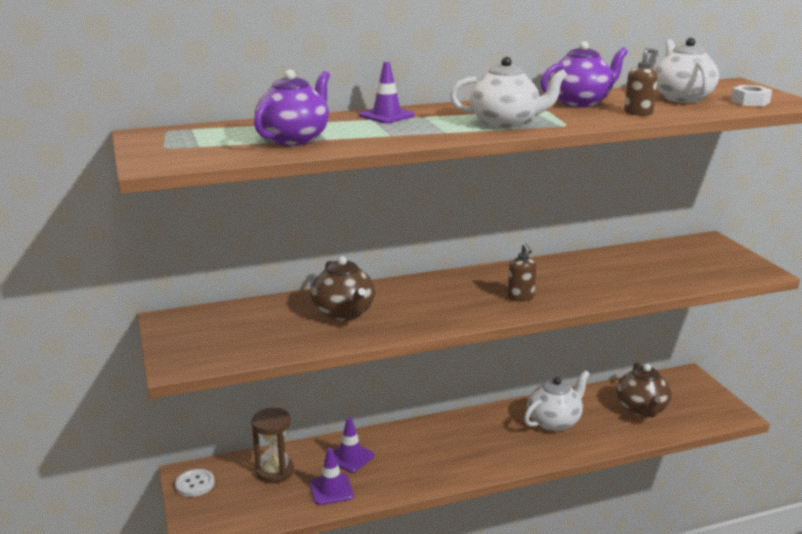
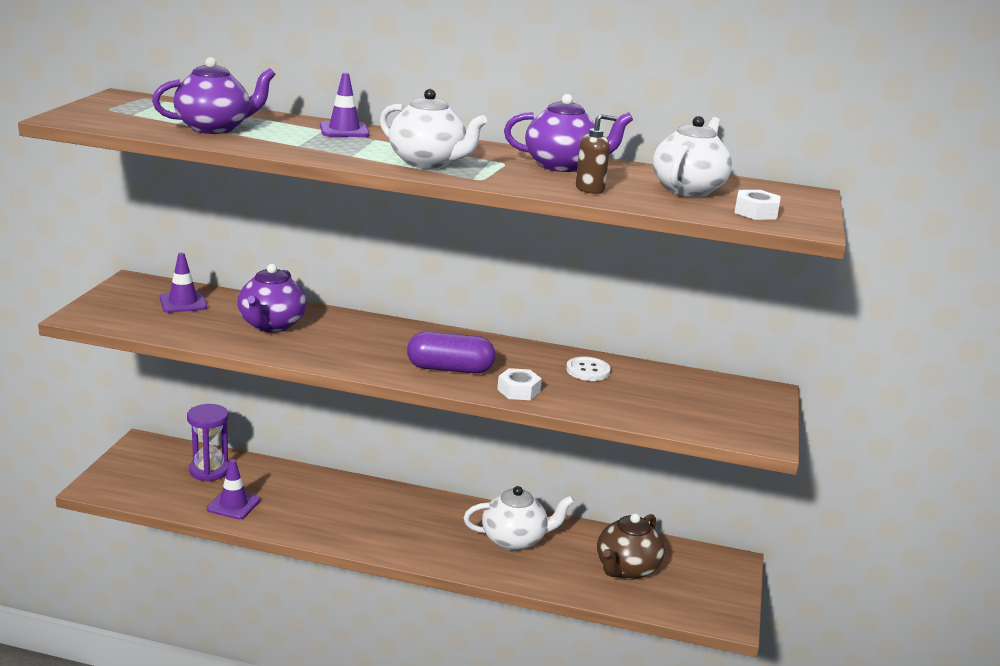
camera: 30 degrees right, 0 degrees up
white button [175,469,215,497] -> white button moved to [566,356,611,381]
brown hourglass [251,408,294,483] -> purple hourglass [187,404,229,481]
brown teapot [311,256,375,321] -> purple teapot [237,264,307,332]
purple traffic cone [333,417,375,473] -> purple traffic cone moved to [160,253,207,313]
brown soap dispenser [508,243,536,302] -> purple capsule [407,332,496,373]
none -> white nut [497,368,542,400]

